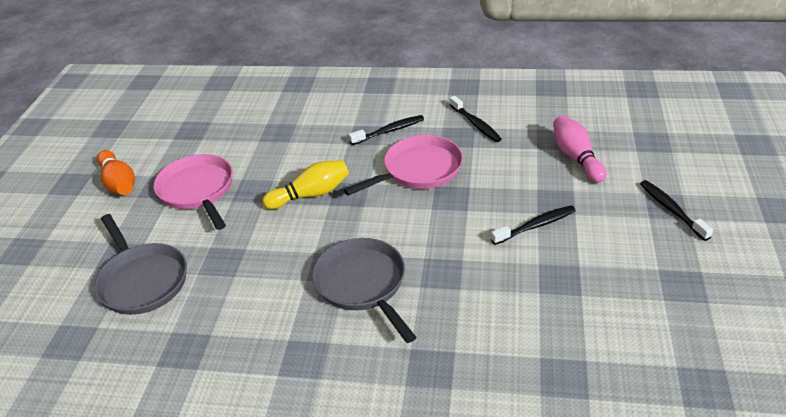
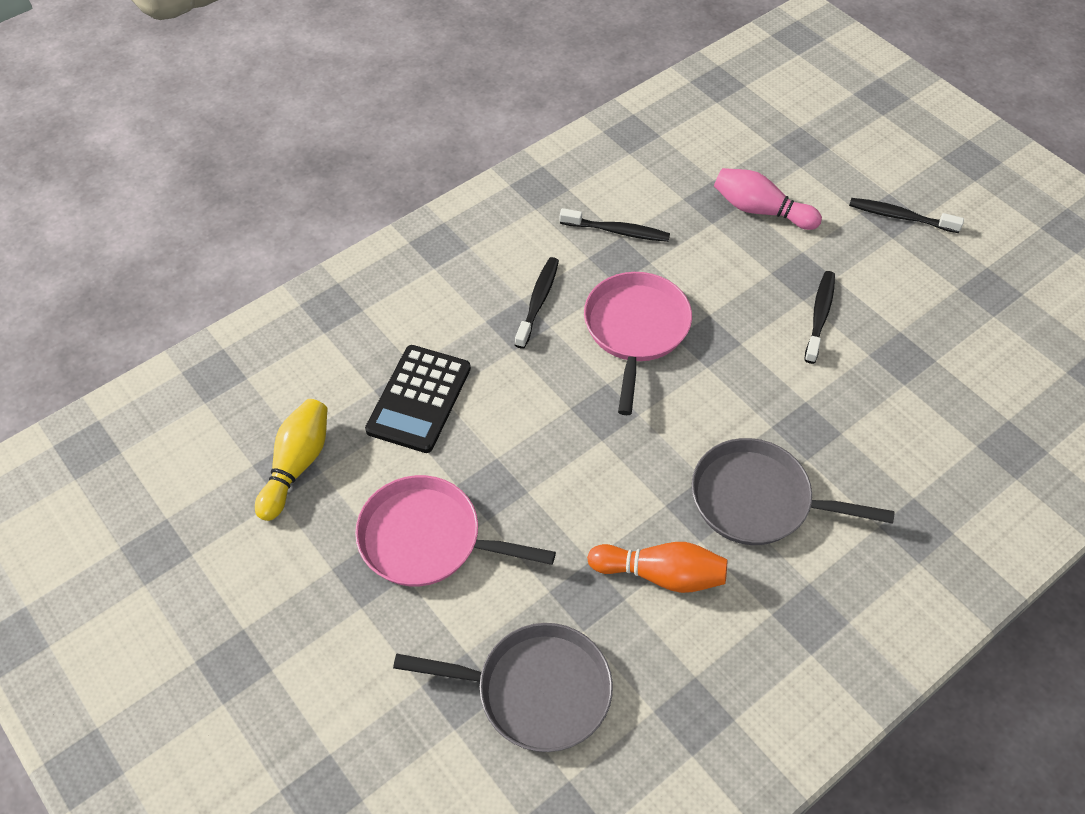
camera: 50 degrees left, 15 degrees up
orange bowling pin [97,150,135,195] -> orange bowling pin moved to [587,542,727,593]
yellow bowling pin [262,160,349,209] -> yellow bowling pin moved to [255,399,328,521]
none -> black calculator [365,345,471,453]

